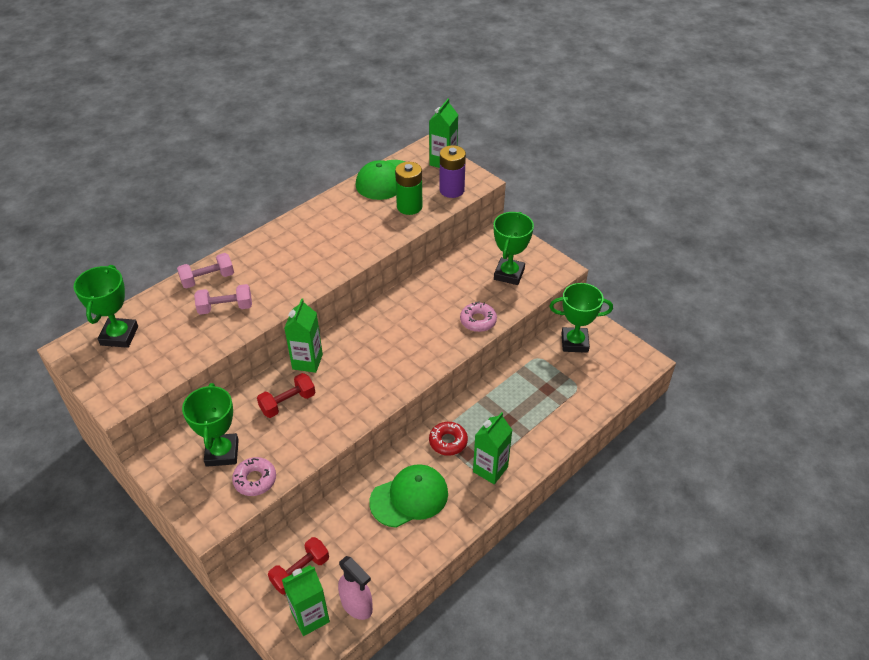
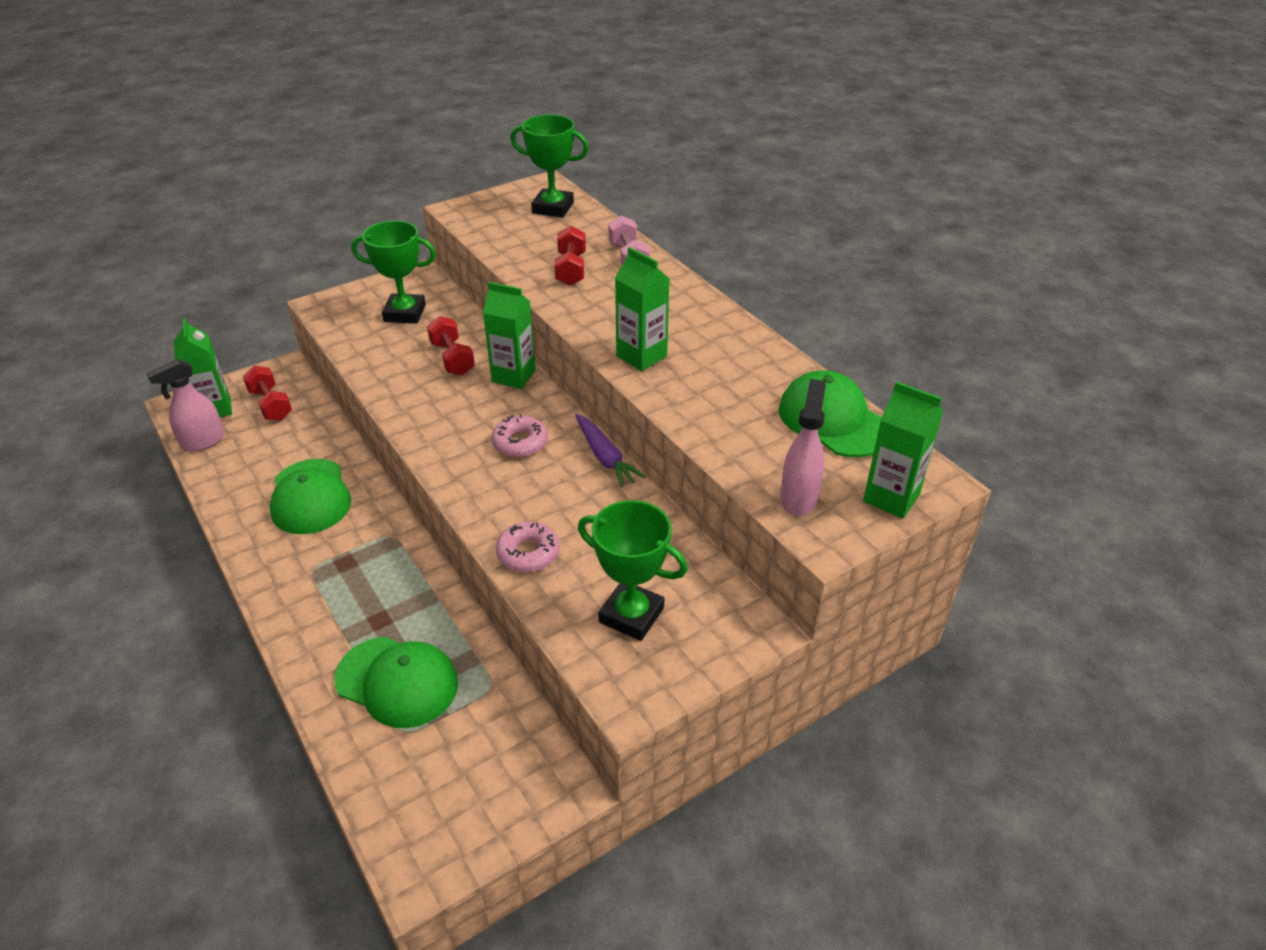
camera: 100 degrees right, 5 degrees down
pink dumbbell [194,284,252,315] -> red dumbbell [554,226,586,286]
pink donut [232,457,276,496] -> pink donut moved to [492,414,548,458]
green battery [395,162,422,215] -> none
red donut [429,422,468,456] -> none
purple battery [440,145,466,198] -> pink spray bottle [780,379,826,516]
green carton [473,412,512,484] -> green carton moved to [615,247,669,371]
green trophy [550,283,613,353] -> none
none -> green cap [334,637,458,728]
none -> purple carrot [575,414,646,488]

